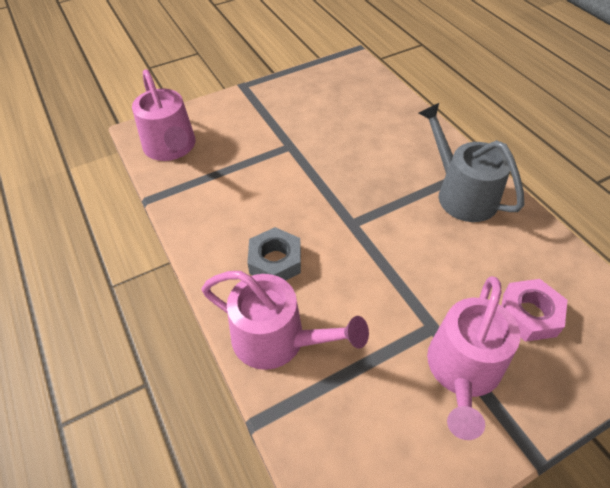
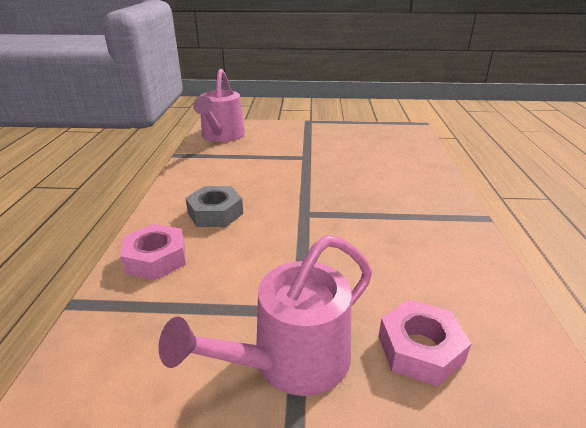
camera: 30 degrees right, 20 degrees down
pink watering can [201,271,369,370] -> pink nut [120,224,186,280]
grey watering can [418,103,524,222] -> none

